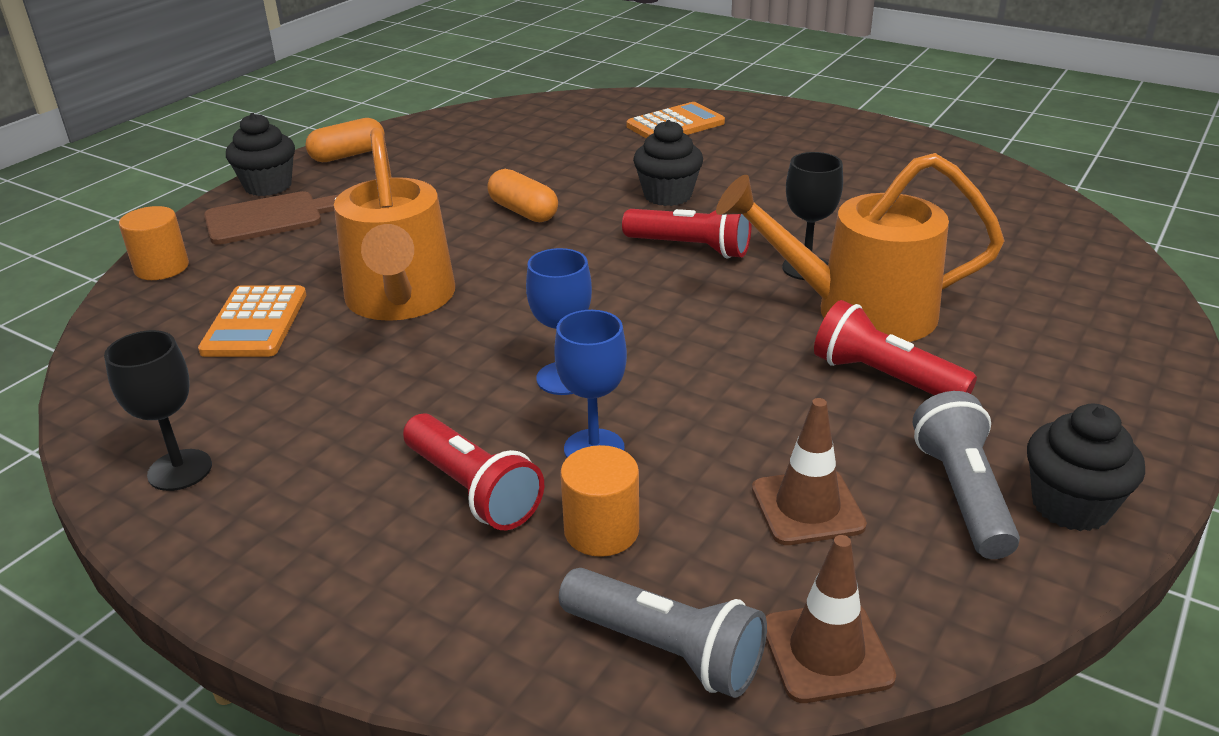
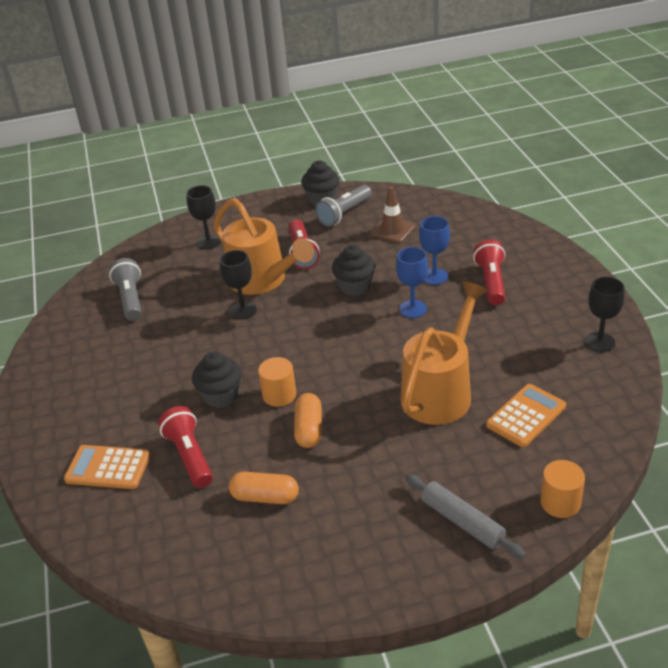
camera: 135 degrees left, 5 degrees up
brown cutting board [204,191,339,245] -> grey rolling pin [405,474,526,559]
black cupcake [226,113,295,196] -> black cupcake moved to [332,245,376,296]
orange capsule [306,118,385,162] -> orange capsule moved to [229,472,299,504]
grey flashlight [559,568,767,698] -> grey flashlight moved to [109,258,142,321]
orange cylinder [560,445,639,557] -> orange cylinder moved to [258,357,296,407]
red flashlight [622,209,752,259] -> red flashlight moved to [158,406,213,488]
brown traffic cone [766,535,896,703] -> none
none -> black goblet [186,185,221,249]

